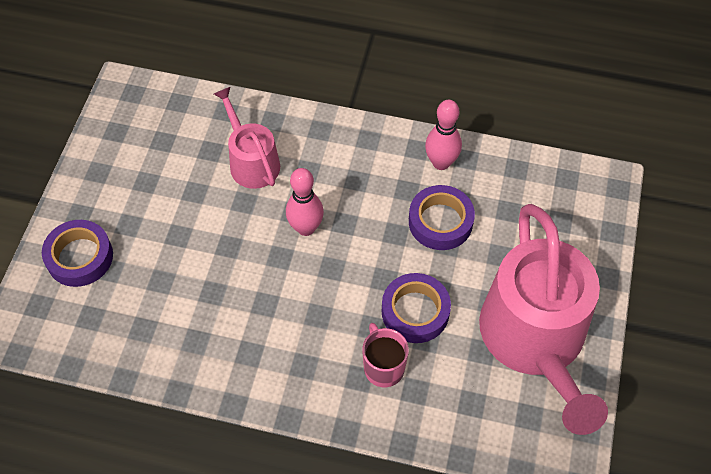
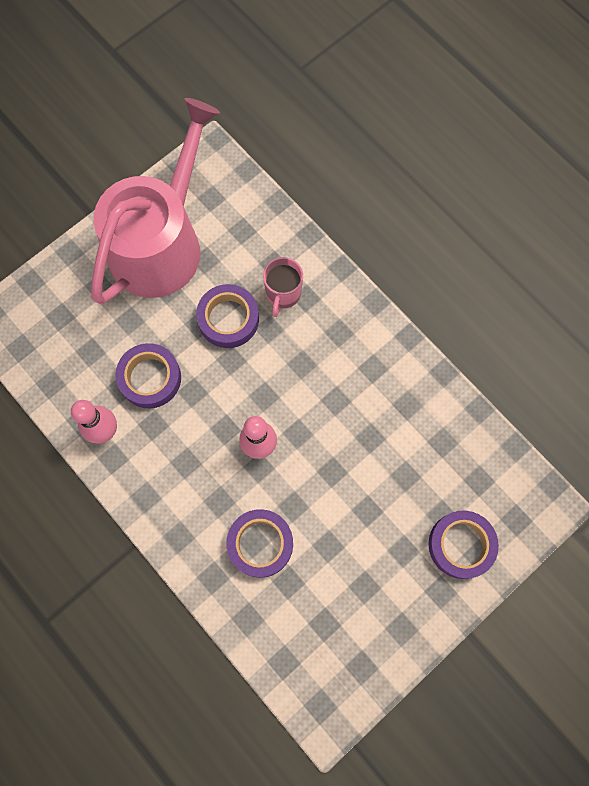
camera: 145 degrees left, 15 degrees up
pink watering can [214,87,280,189] -> purple tape [226,509,293,578]

